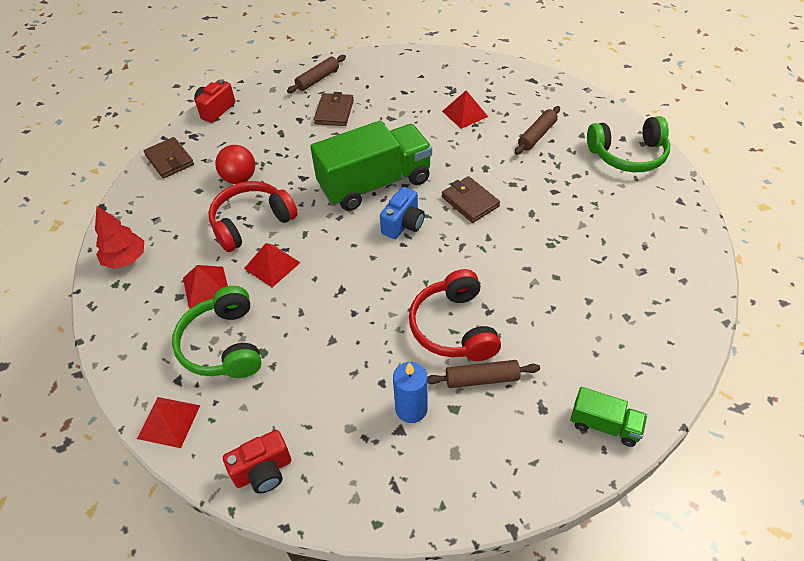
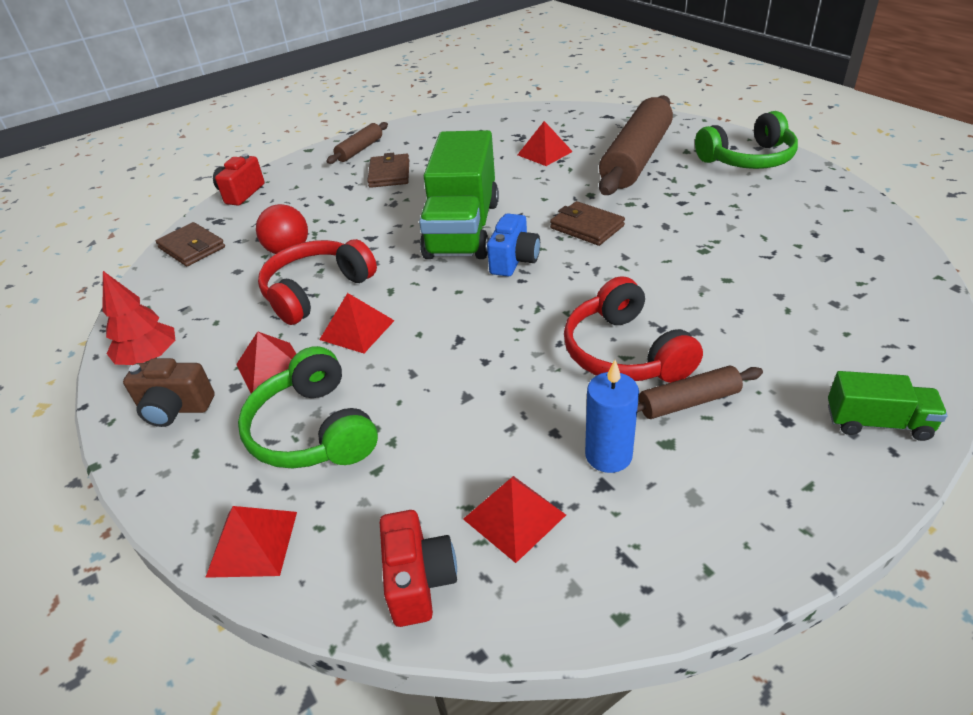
camera: 10 degrees left, 10 degrees down
red camera [223,430,291,494] -> red camera turned 60 degrees counterclockwise [380,510,457,627]
green truck [310,121,432,211] -> green truck turned 135 degrees clockwise [419,130,499,259]
brown rolling pin [515,106,560,155] -> brown rolling pin [599,95,673,195], size x2.09
none -> brown camera [123,358,215,427]
none -> red pyramid [463,476,566,563]

